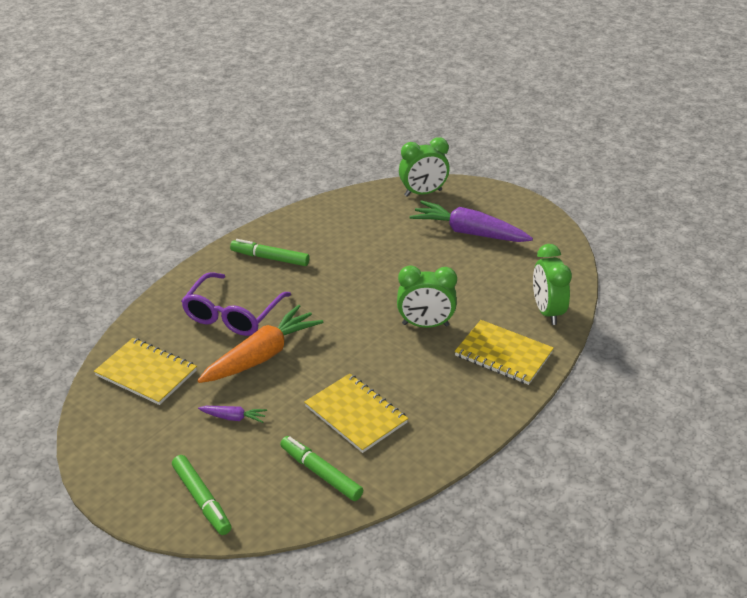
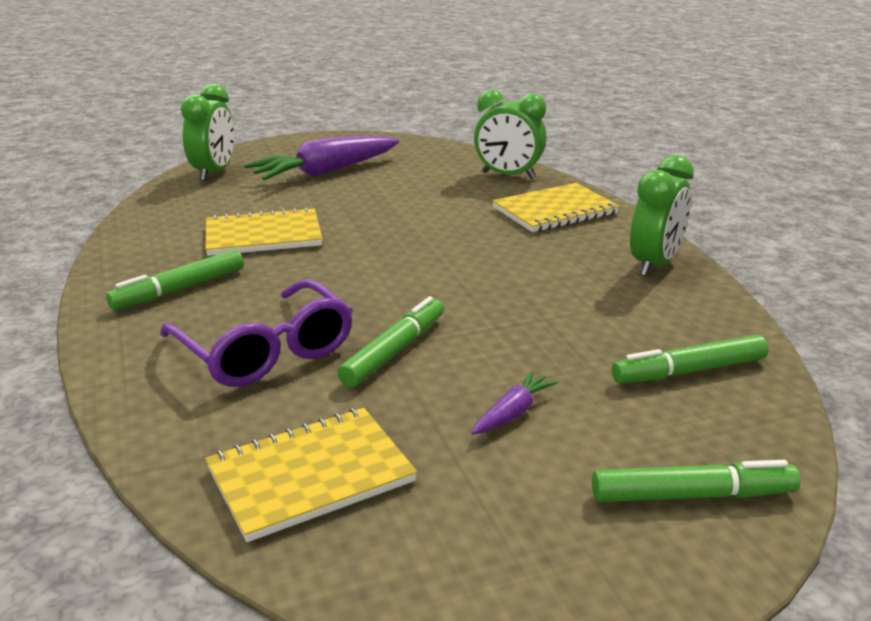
camera: 60 degrees left, 10 degrees down
orange carrot [197,305,323,383] -> green marker [337,296,444,388]
yellow notebook [304,373,408,453] -> yellow notebook moved to [205,207,323,256]
green clock [397,266,457,328] -> green clock moved to [630,155,694,276]

